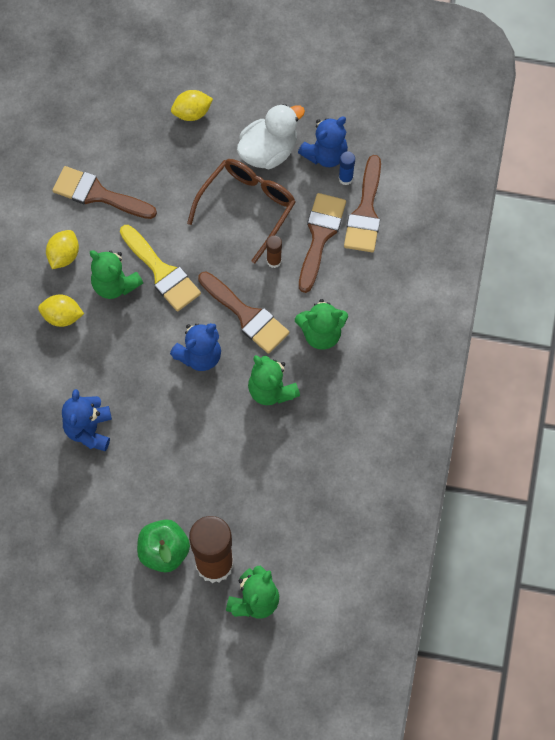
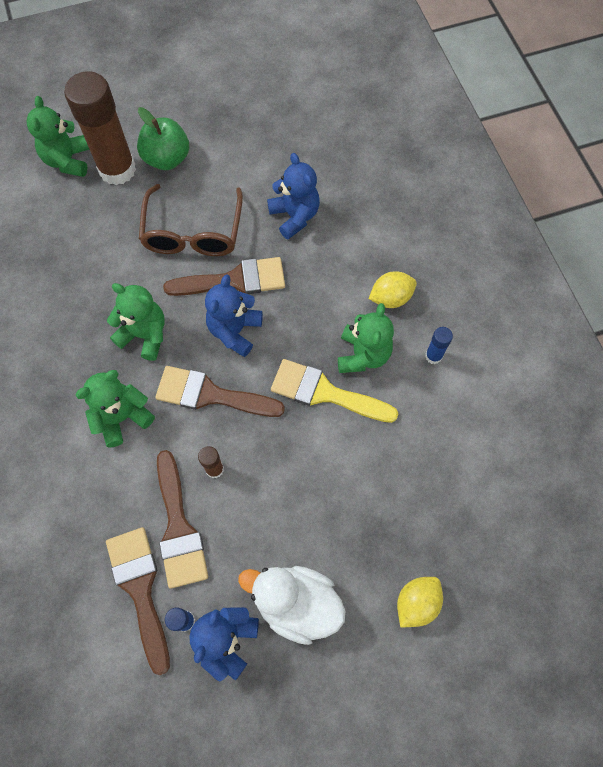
camera: 150 degrees right, 0 degrees up
yellow lemon [46,230,79,269] -> blue glue stick [425,327,453,364]
brown brush [52,166,157,219] -> brown brush moved to [163,257,285,296]
green teddy bear [90,250,143,299] -> green teddy bear turned 90 degrees clockwise [338,303,394,373]
brown glasses [187,159,296,263] -> brown glasses moved to [139,184,243,256]
white duck [237,104,305,169] -> white duck turned 90 degrees clockwise [238,566,345,645]

